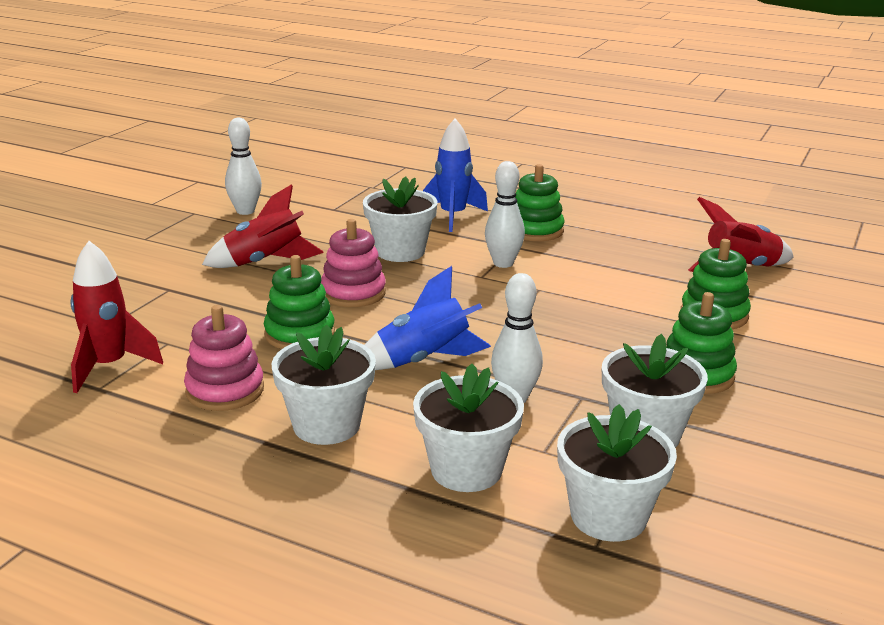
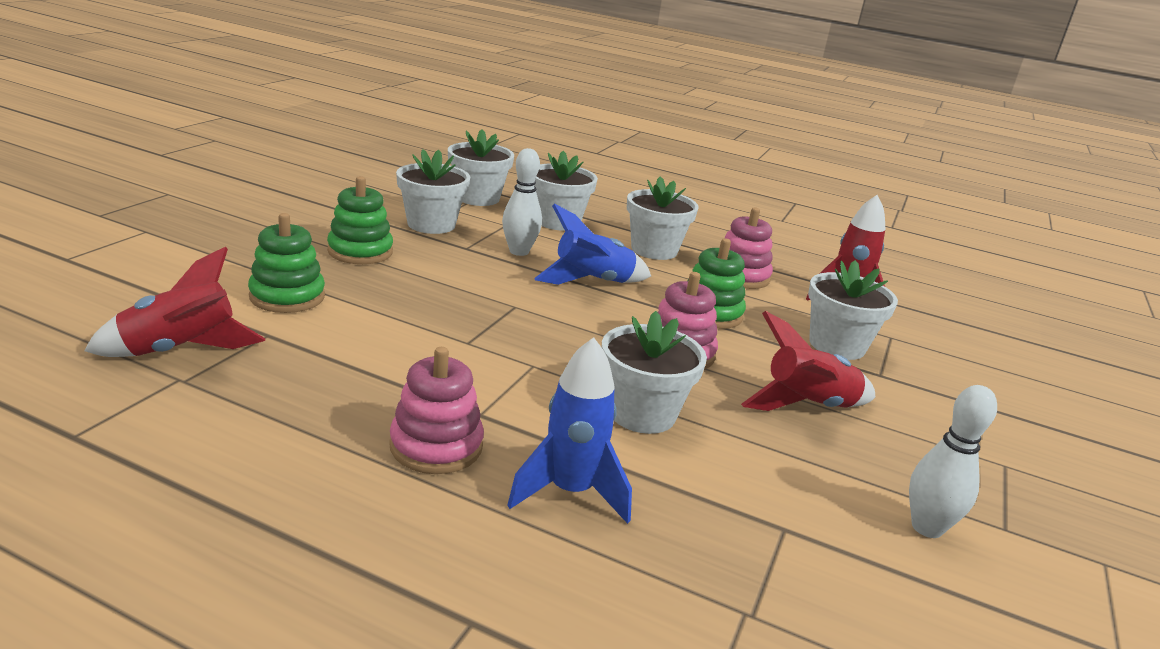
camera: 175 degrees right, 0 degrees up
white bowling pin [485,161,525,268] -> none
green stacking toy [515,164,565,241] -> pink stacking toy [389,347,484,474]
none -> white flower pot [808,260,898,360]

